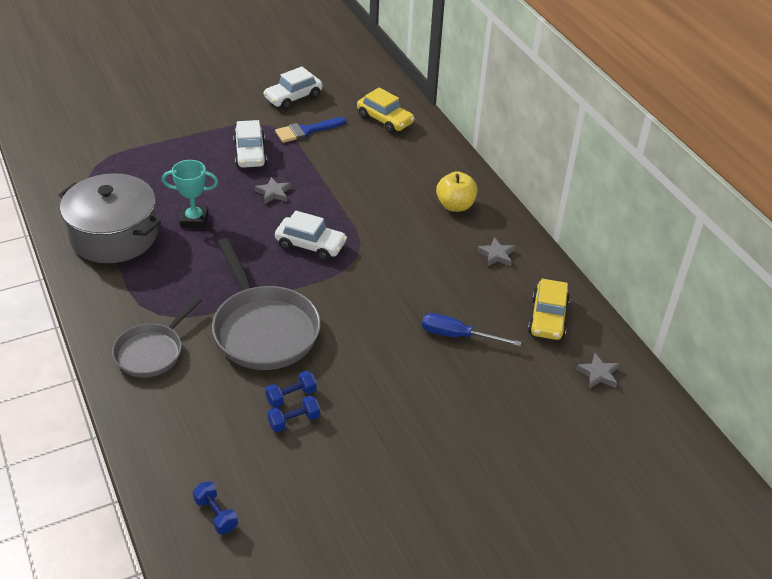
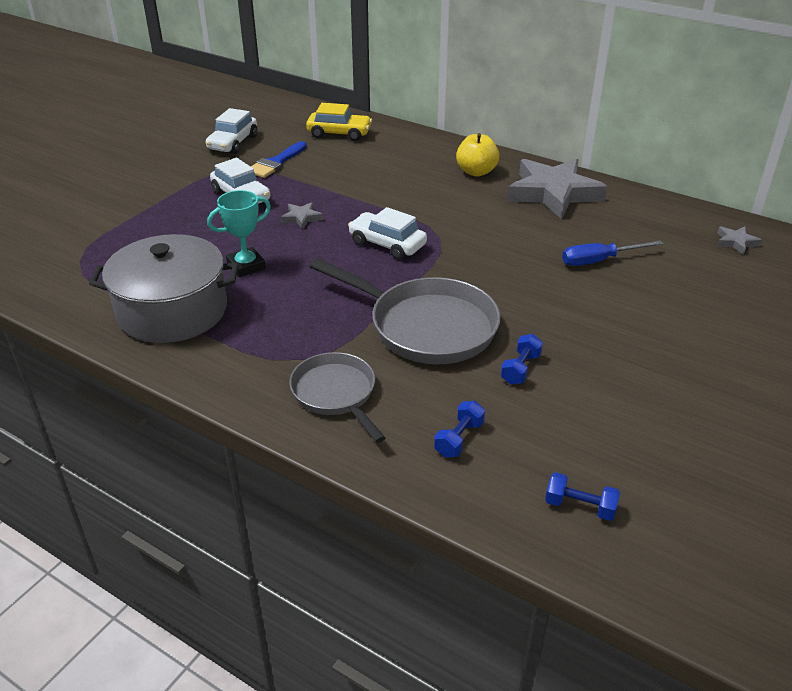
camera: 30 degrees left, 5 degrees down
grey pan [112,297,203,377] -> grey pan turned 150 degrees clockwise [289,352,385,443]
blue dumbbell [267,395,320,432] -> blue dumbbell moved to [434,401,485,457]
white car [275,211,347,261] -> white car turned 135 degrees counterclockwise [348,207,427,260]
grey star [477,237,515,266] -> grey star [507,159,607,219], size x2.43
yellow car [528,279,570,340] -> none

